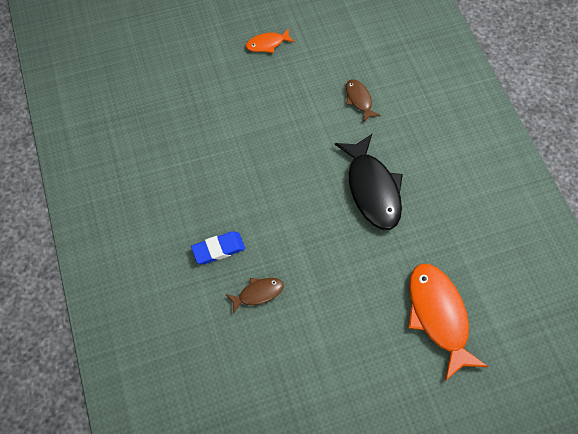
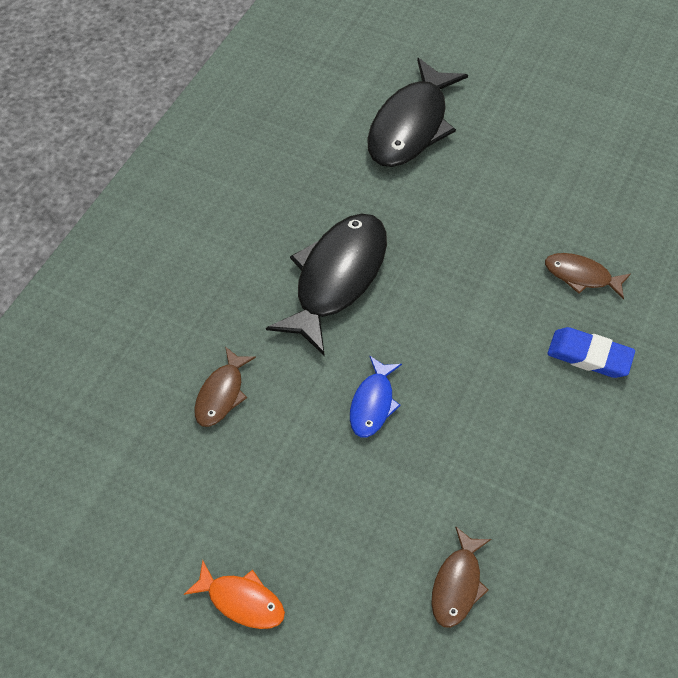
camera: 135 degrees left, 5 degrees down
orange fish [409,264,489,381] -> black fish [367,58,468,167]
none -> blue fish [350,355,402,438]
none -> brown fish [431,526,491,628]

